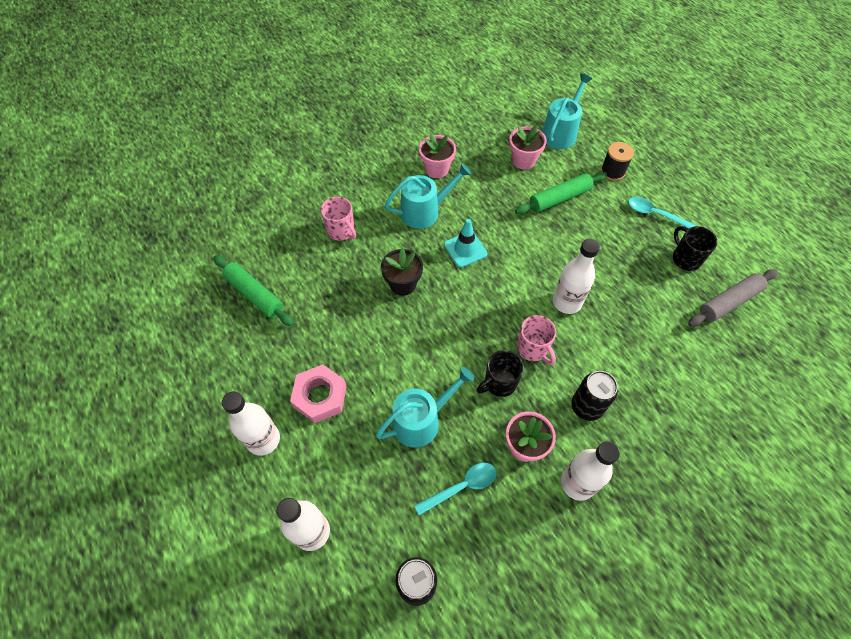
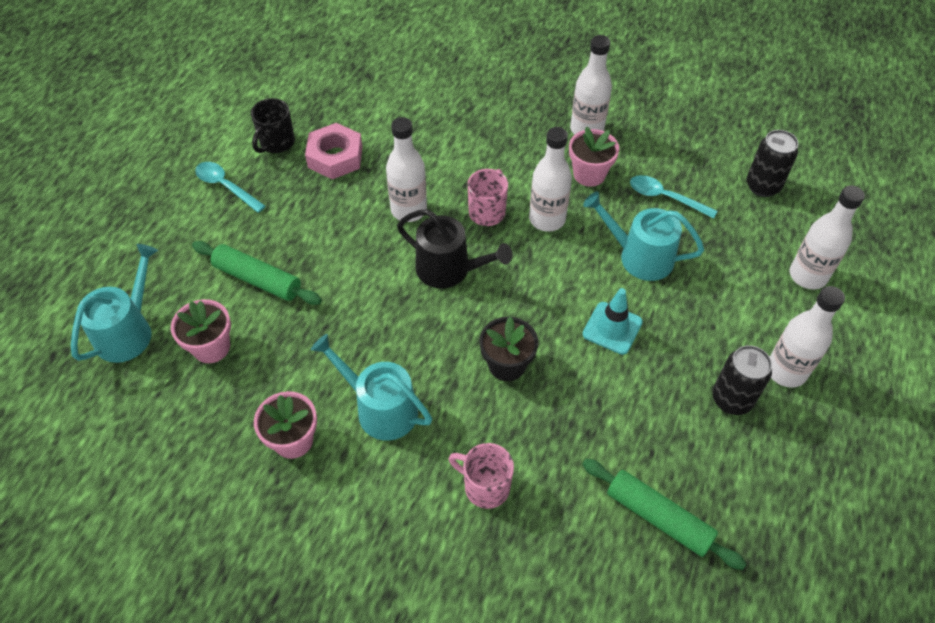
camera: 125 degrees left, 5 degrees down
green rolling pin [213,255,294,326] -> green rolling pin turned 60 degrees counterclockwise [582,459,746,570]
pink nut [290,365,347,423] -> pink nut moved to [305,123,362,179]
pink mug [321,197,357,241] -> pink mug turned 75 degrees counterclockwise [449,443,514,509]
turquoise traffic cone [444,219,487,268] -> turquoise traffic cone moved to [583,288,643,355]
black mug [477,350,524,397] -> white bottle [529,127,572,232]
turquoise watering can [542,74,592,149] -> turquoise watering can turned 120 degrees clockwise [71,244,158,363]
black can [571,371,618,421] -> black can moved to [712,345,772,415]
black spool [601,142,634,181] -> none
turquoise spoon [628,197,696,229] -> turquoise spoon turned 135 degrees clockwise [195,162,266,213]
grey rolling pin [688,269,778,327] -> none
none -> black watering can [397,209,512,288]

